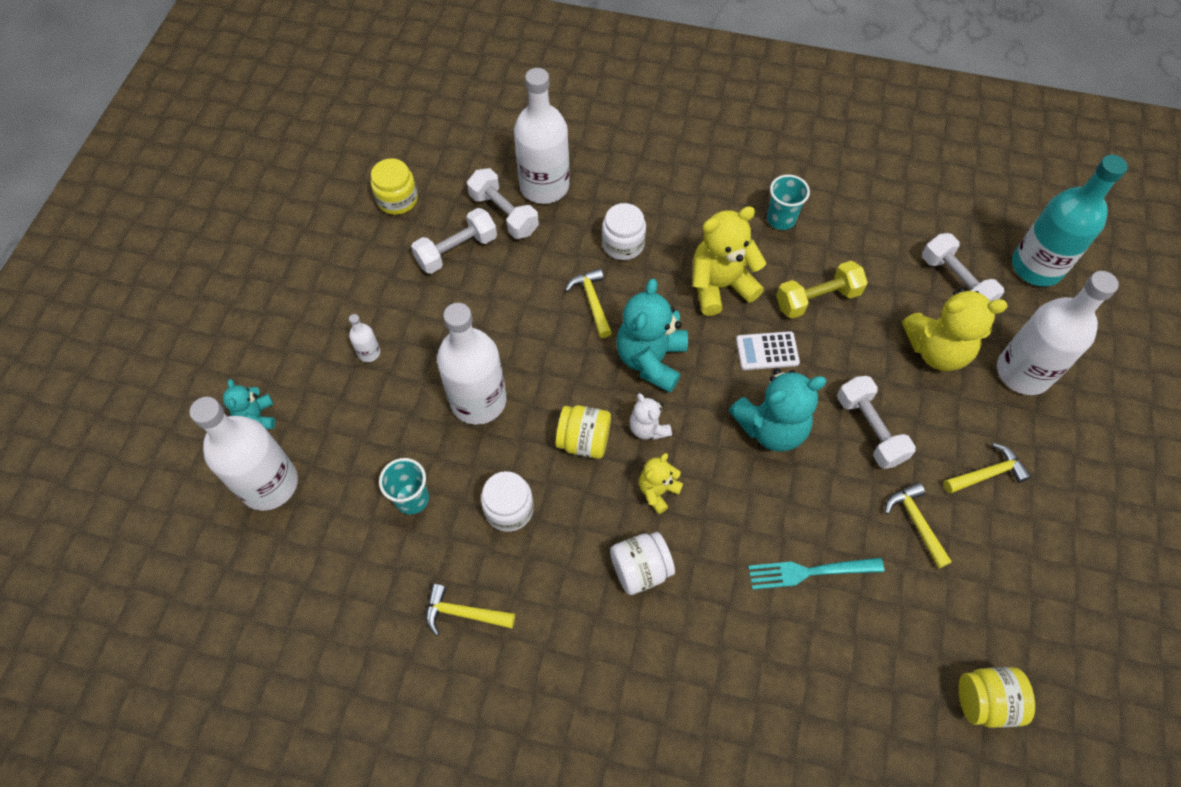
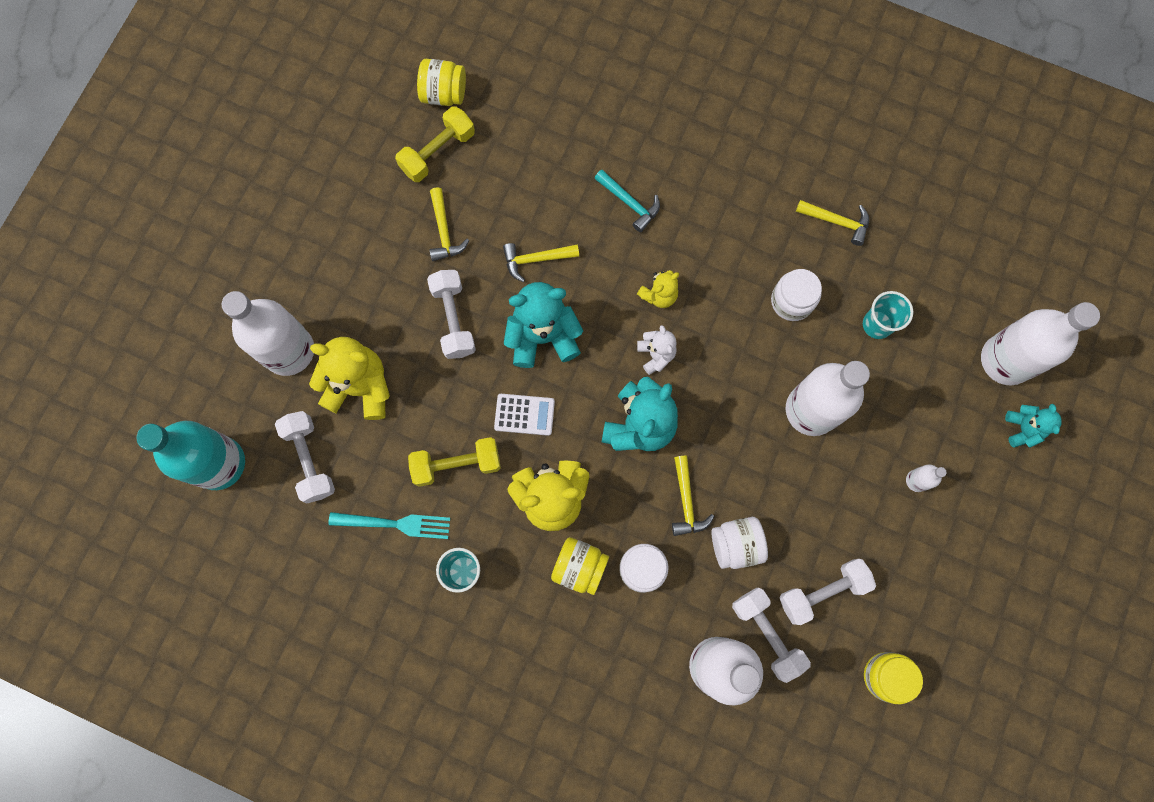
camera: 170 degrees left, 15 degrees up
yellow jar [556,405,611,459] -> yellow jar moved to [551,537,609,595]
white jar [610,532,675,595] -> white jar moved to [712,517,768,569]
turquoise fork [748,558,884,590] -> turquoise fork moved to [328,512,450,539]
yellow hammer [944,443,1031,493] -> yellow hammer moved to [503,243,579,282]
none -> yellow dumbbell [395,106,475,182]
none -> turquoise hammer [594,170,660,232]

